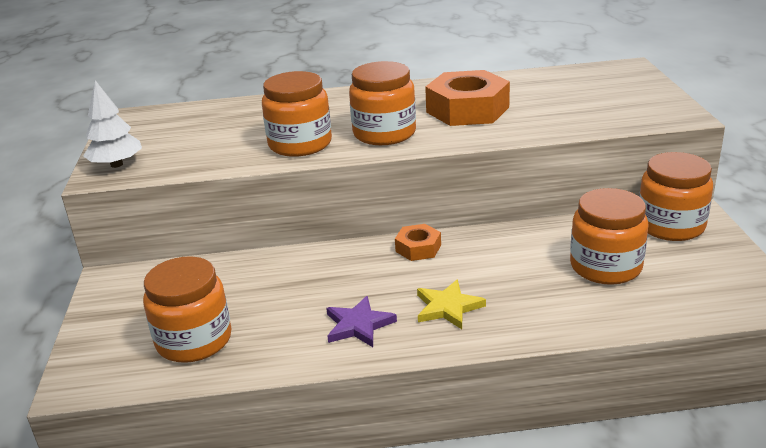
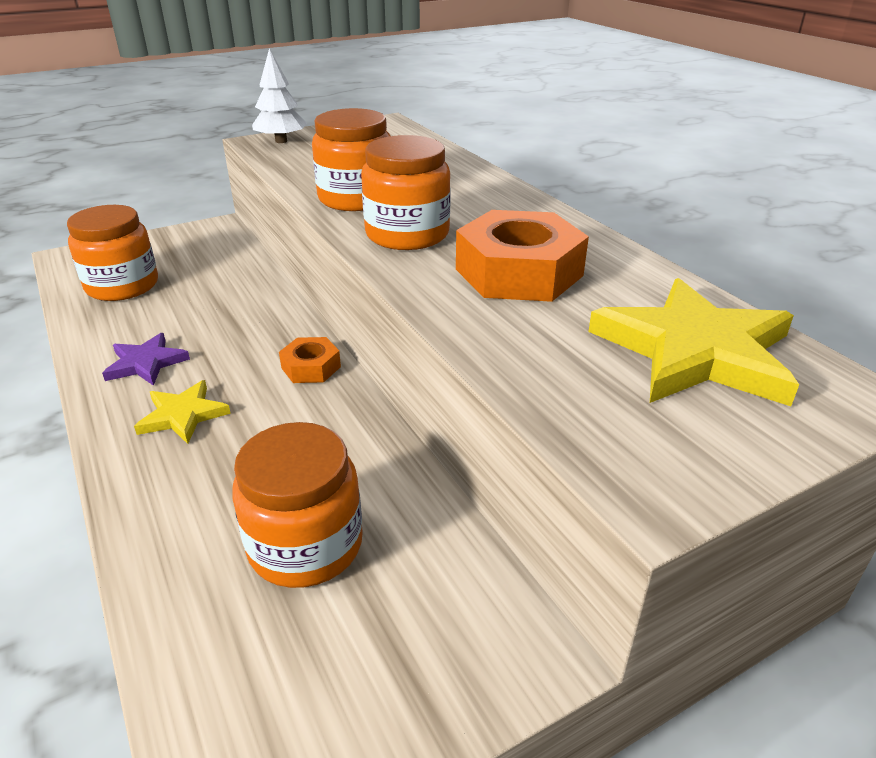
camera: 65 degrees right, 5 degrees up
orange jar [639,152,713,241] -> none
none -> yellow star [588,278,799,406]

